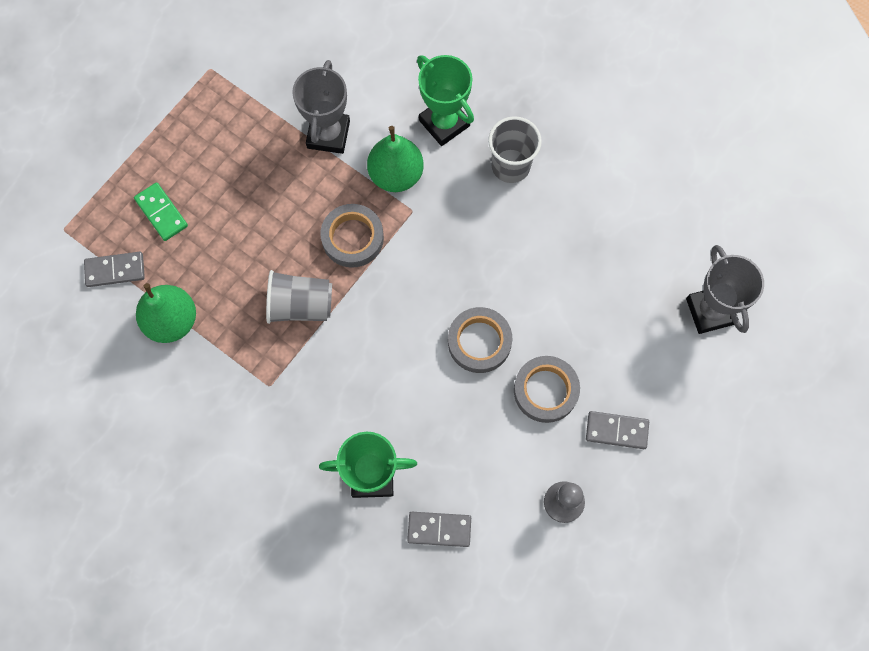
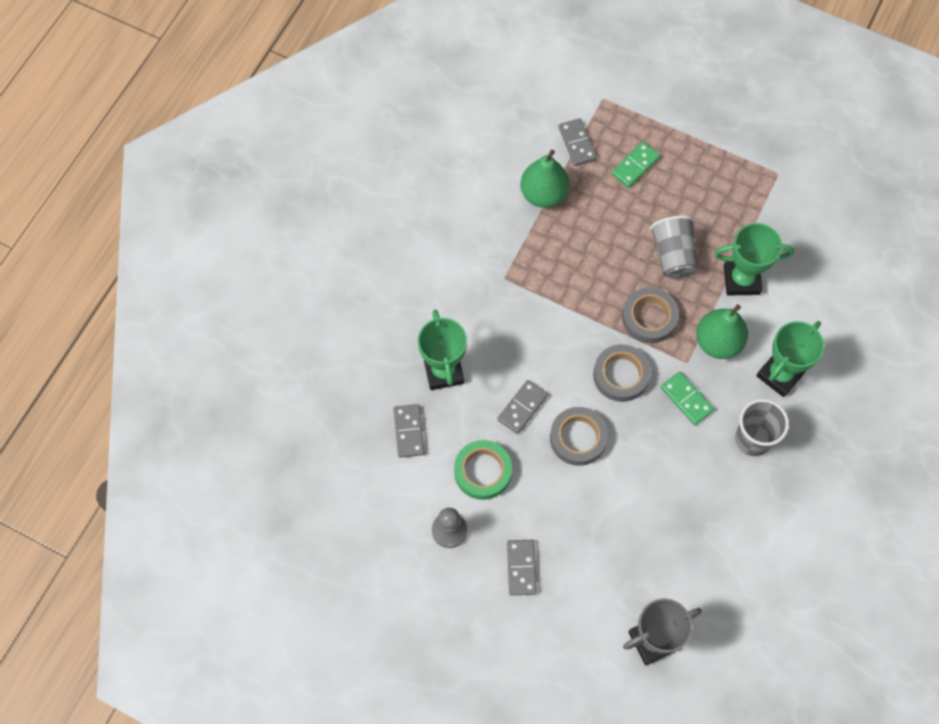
camera: 80 degrees right, 5 degrees down
grey cup [266,270,332,324] -> grey cup moved to [650,215,699,279]
grey trophy [292,60,350,154] -> green trophy [715,223,794,295]
grey tape [514,356,580,423] -> grey tape moved to [593,344,651,402]
none -> green tape [454,440,512,500]
none -> grey domino [497,380,548,434]
none -> green domino [661,372,714,425]

